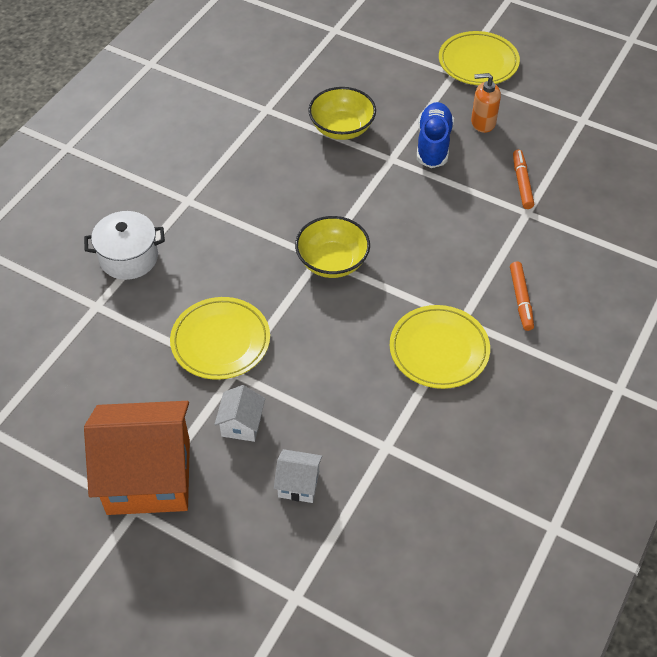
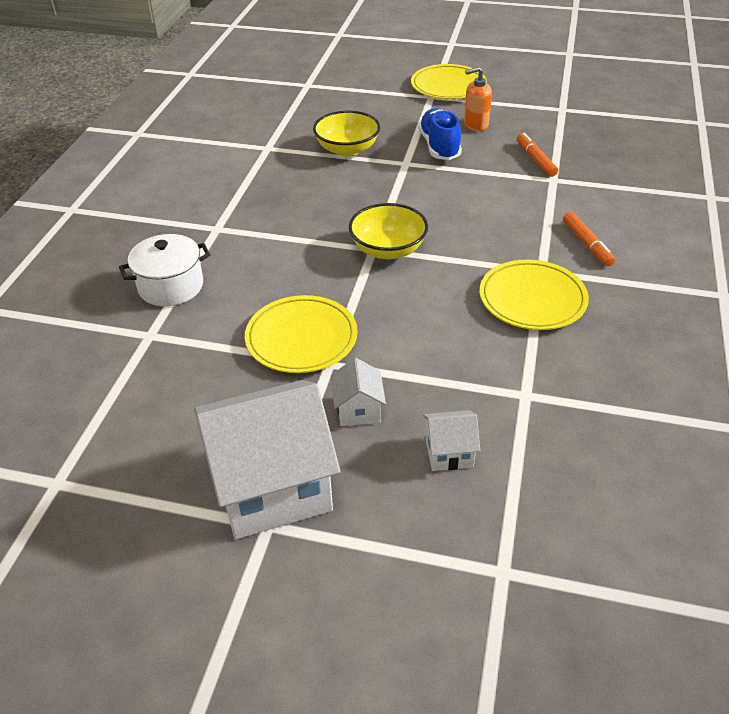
camera: 15 degrees left, 10 degrees down
orange house [84,401,190,515] -> white house [194,380,340,539]

